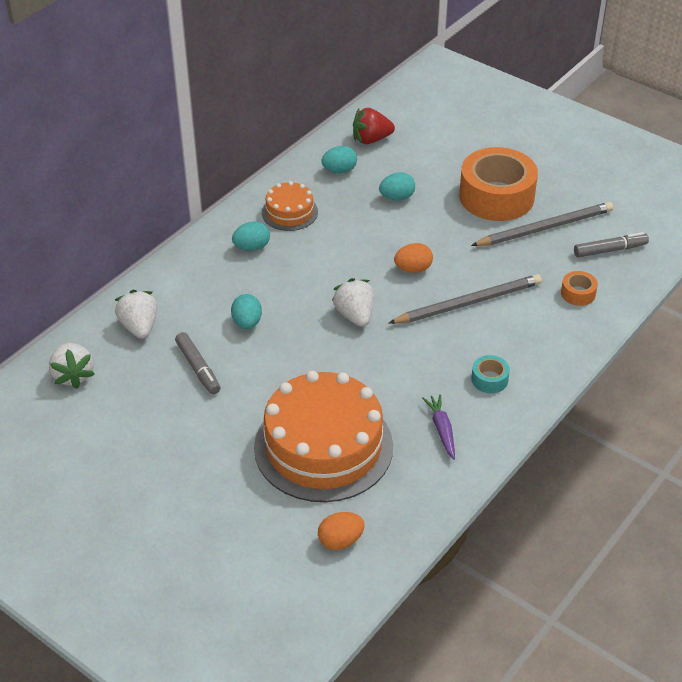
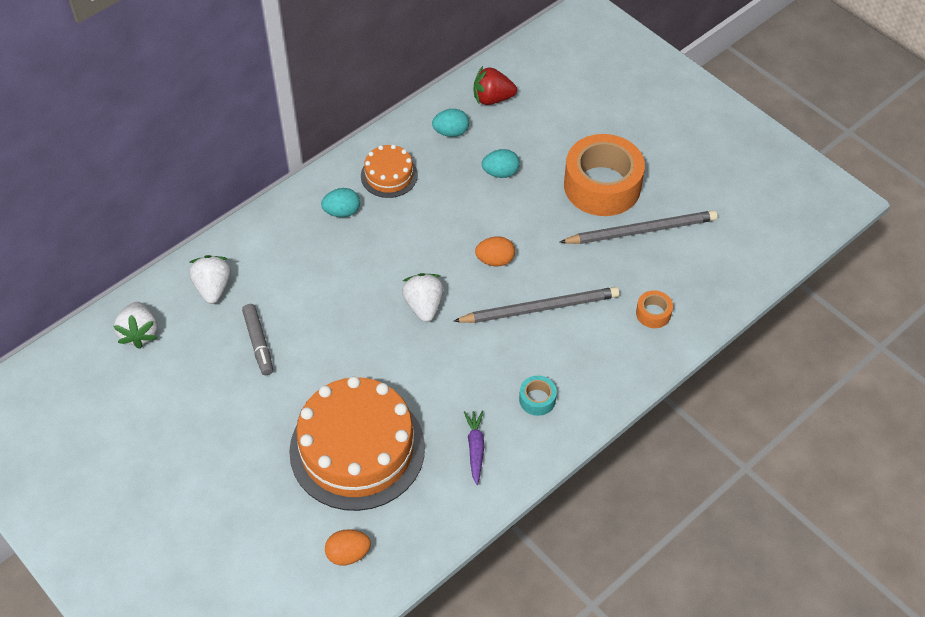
camera: 10 degrees right, 10 degrees up
turquoise egg [231,294,262,329] -> none
grey marker [574,232,649,258] -> none

